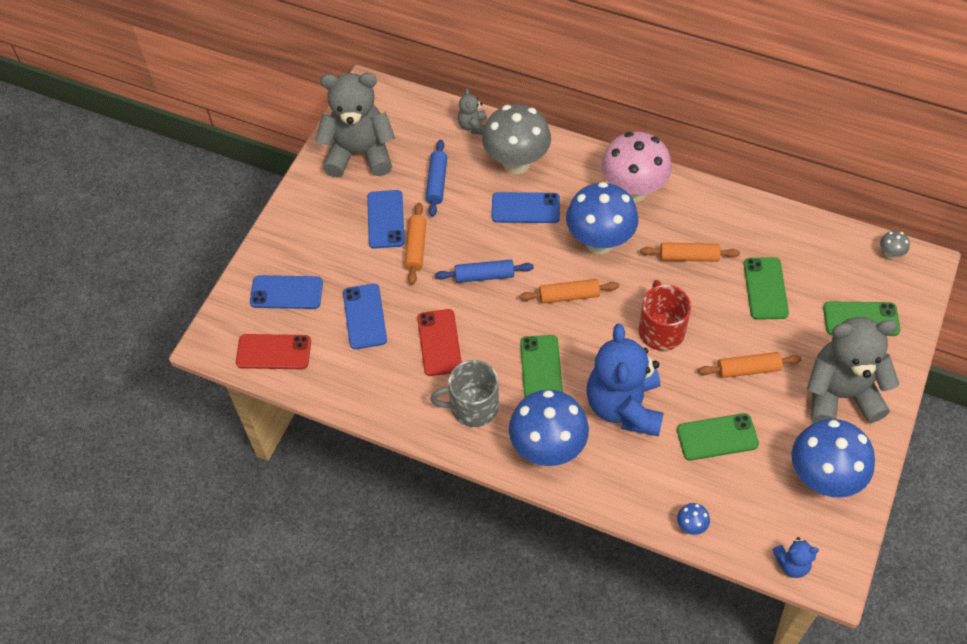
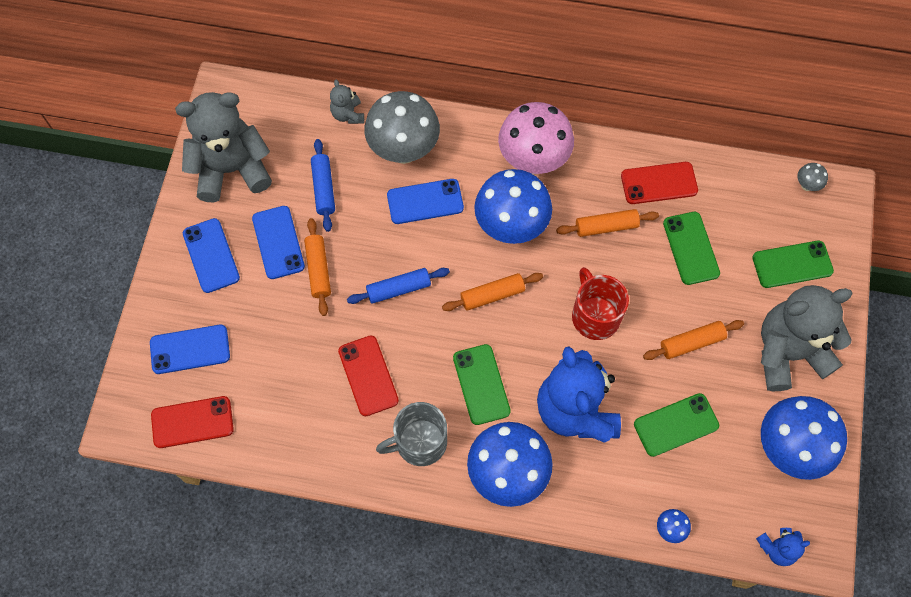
camera: 15 degrees left, 10 degrees up
blue phone [343,284,387,349] -> blue phone moved to [183,218,240,293]
none -> red phone [621,162,698,204]

